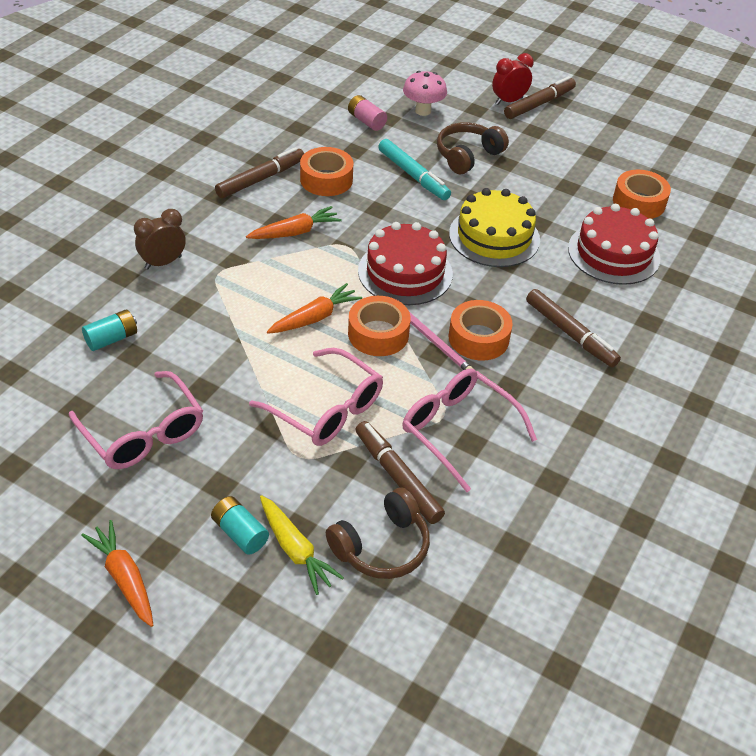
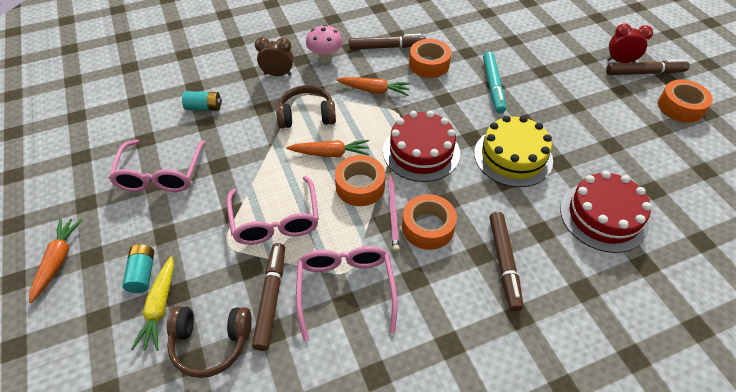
camera: 40 degrees right, 5 degrees up
pink battery [348,95,387,131] -> none
pink mushroom [403,71,447,116] -> pink mushroom moved to [306,25,343,63]
brown headphones [437,122,509,174] -> brown headphones moved to [276,85,336,128]
orange tape [613,170,671,219] -> orange tape moved to [658,80,713,123]

